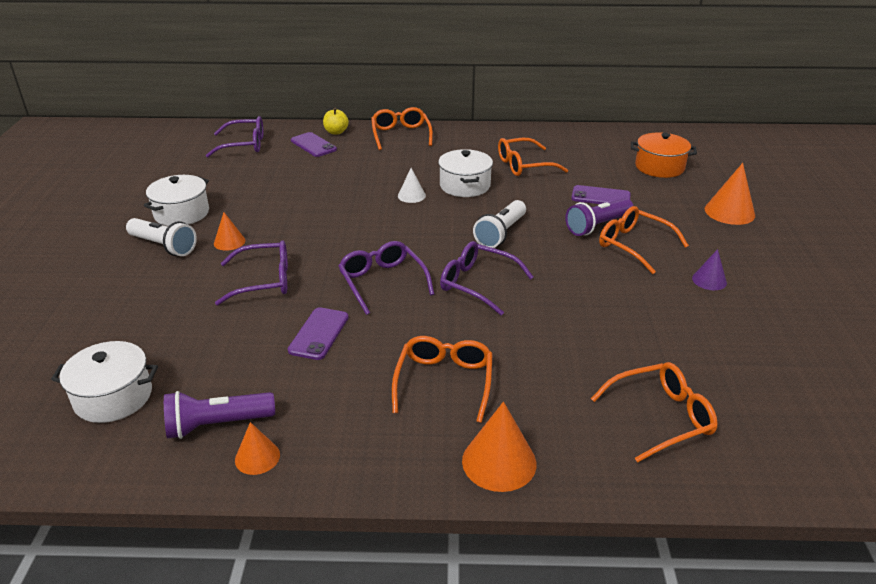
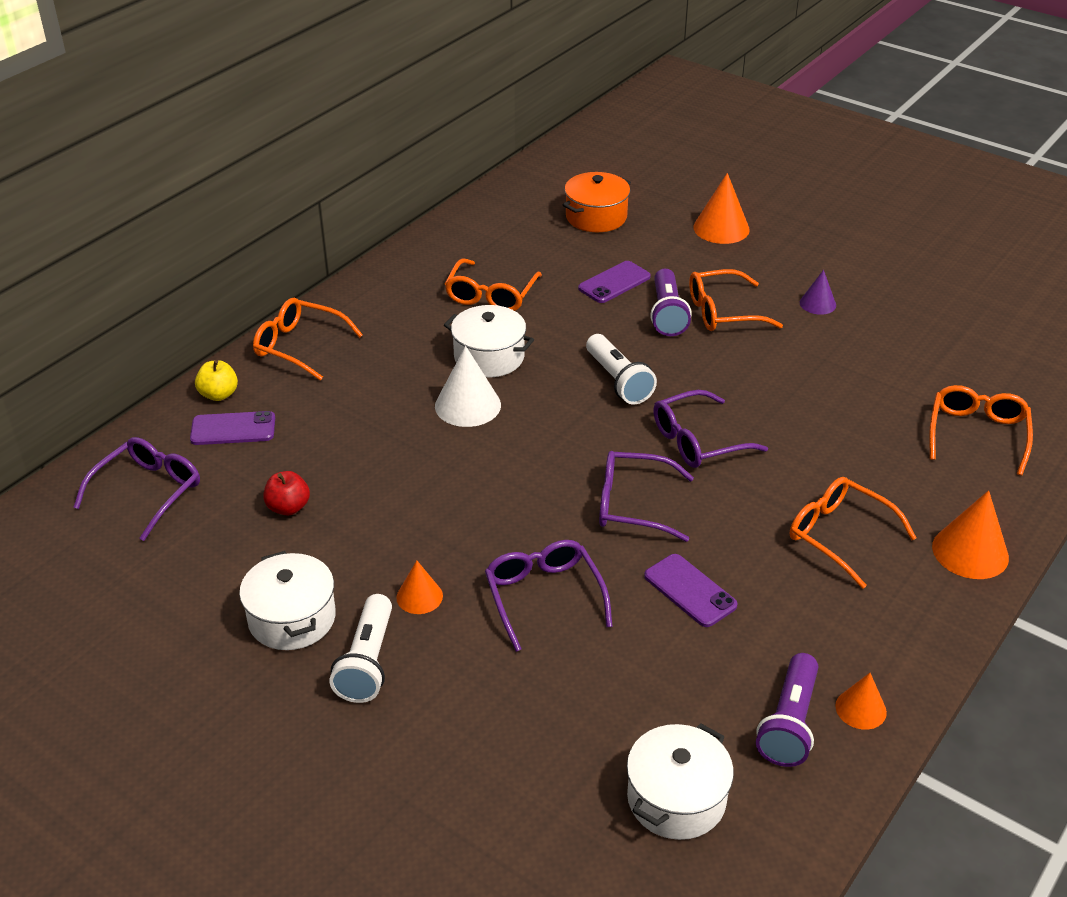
camera: 55 degrees left, 5 degrees up
white flashlight [126,218,197,256] -> white flashlight turned 120 degrees clockwise [329,594,392,703]
purple glasses [215,240,288,305] -> purple glasses turned 45 degrees counterclockwise [485,540,613,652]
white cone [398,168,426,203] -> white cone [435,346,501,427], size x1.66
none -> red apple [263,471,310,516]

